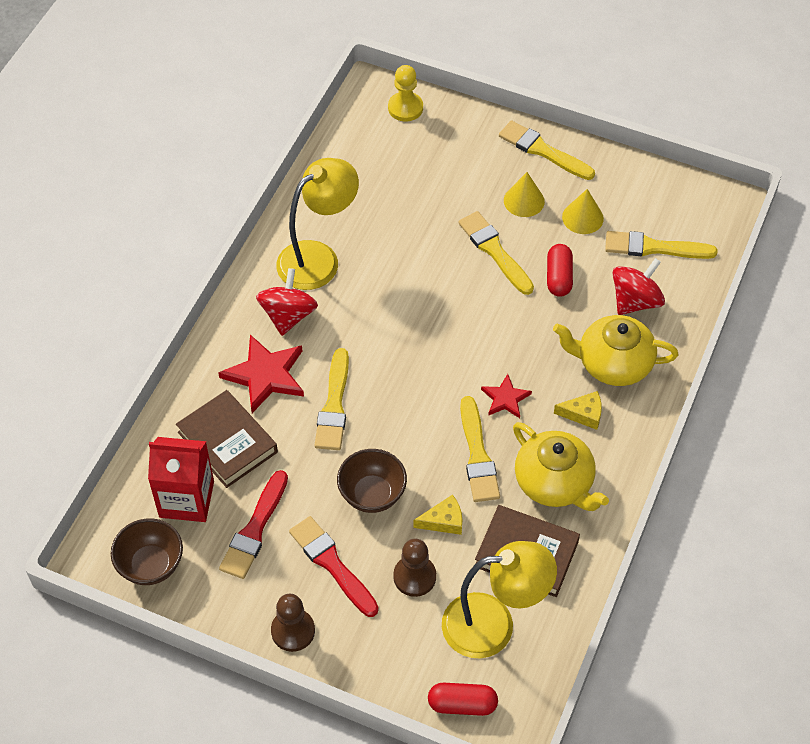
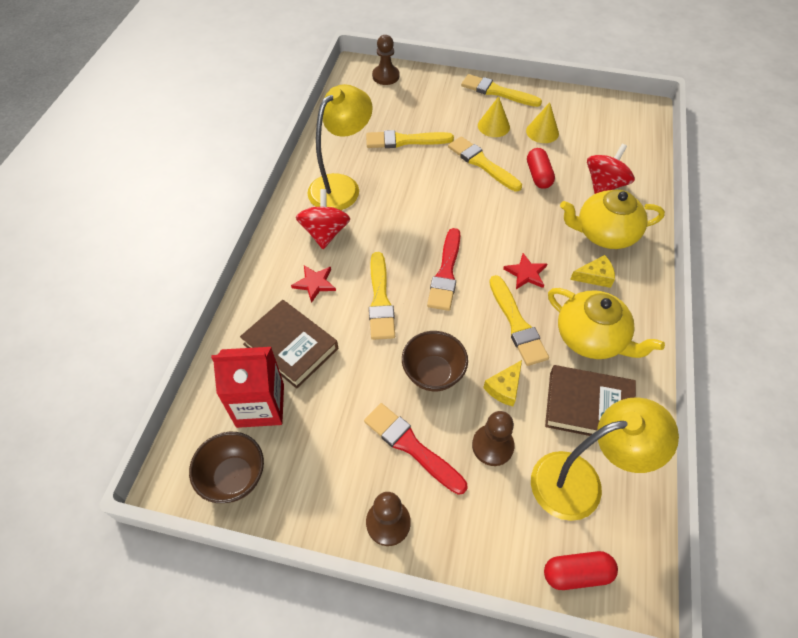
camera: 10 degrees left, 0 degrees up
red star [218,335,304,413] -> red star [291,265,336,303], size x0.57
red brush [219,470,288,579] -> red brush moved to [427,228,461,311]
yellow pawn [388,65,423,121] -> brown pawn [372,35,399,85]
yellow cheese [413,495,462,535] -> yellow cheese turned 150 degrees clockwise [483,360,522,406]
yellow brush [605,231,718,259] -> yellow brush moved to [366,130,454,148]

